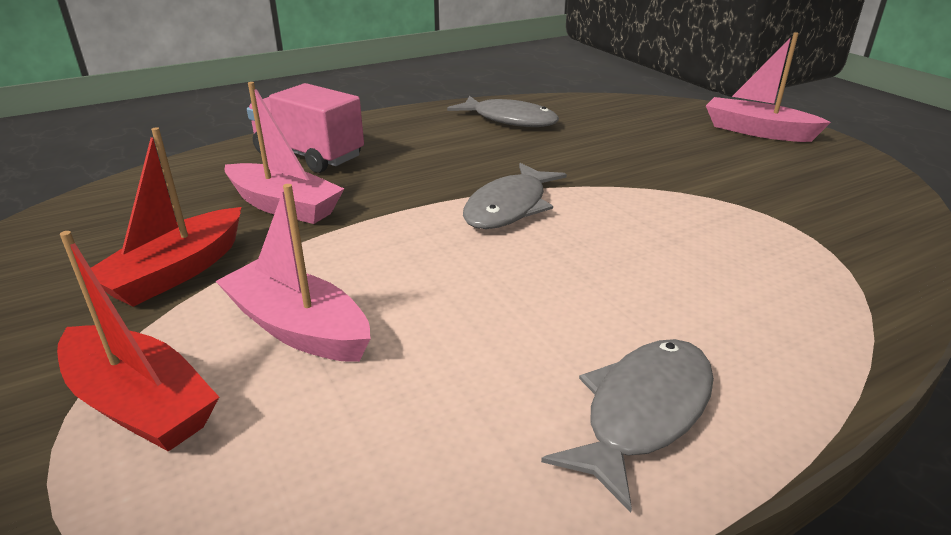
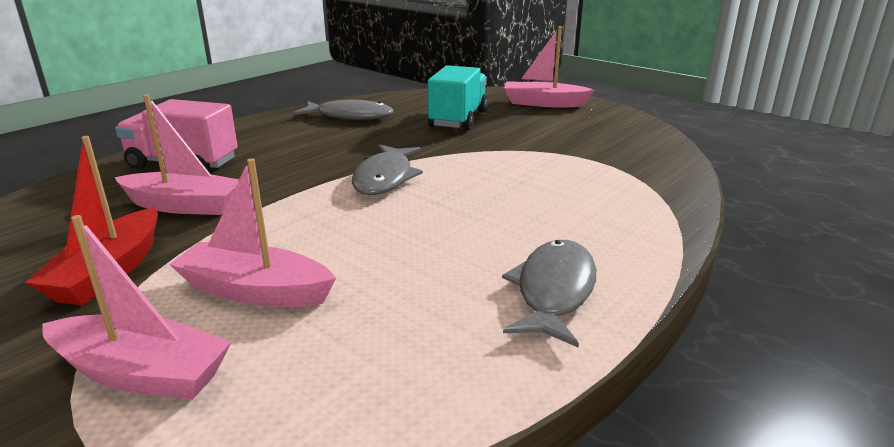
camera: 20 degrees left, 5 degrees down
red boat [57,231,219,452] -> pink boat [42,215,232,400]
none -> turquoise truck [428,65,488,130]

